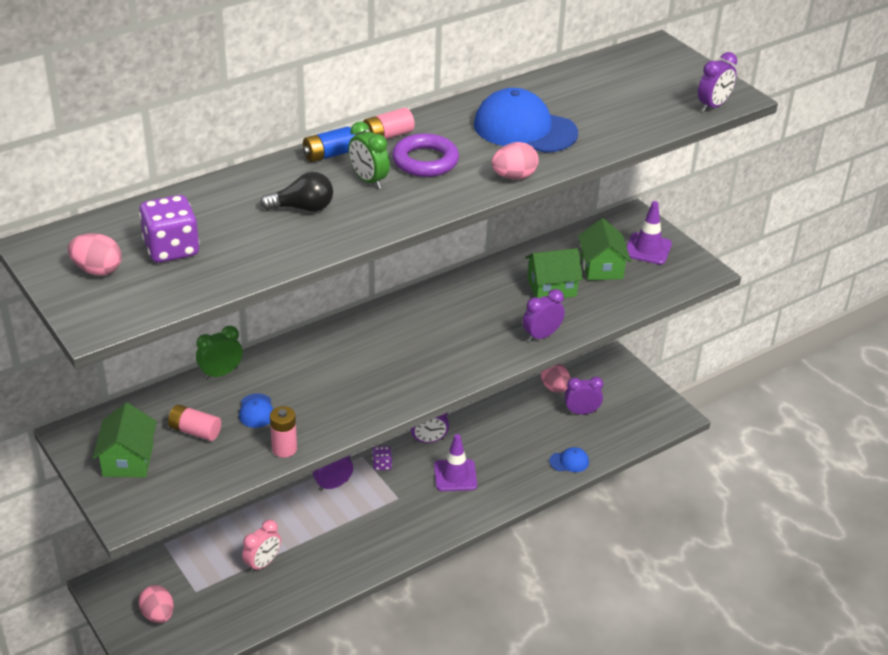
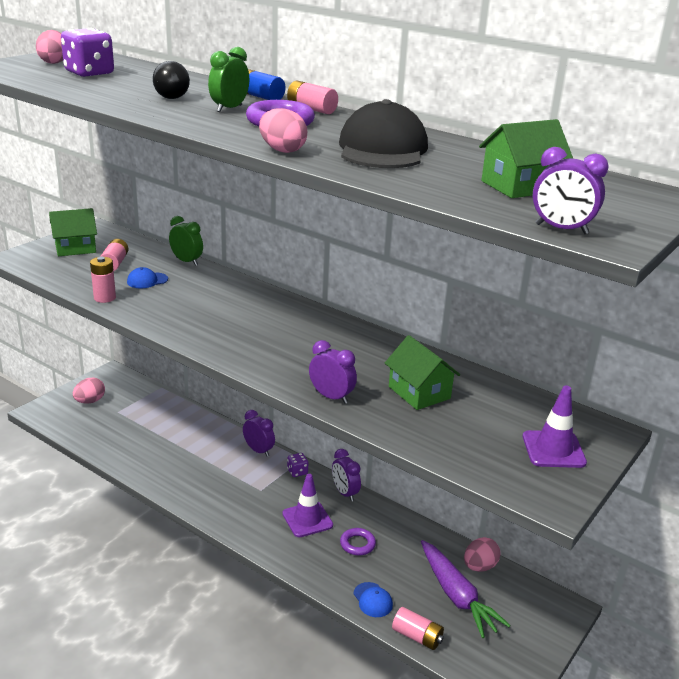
camera: 70 degrees right, 10 degrees down
pink clock [242,520,281,573] -> none
blue cap [474,88,578,153] -> black cap [339,99,428,168]
purple clock [564,377,603,415] -> purple carrot [421,540,511,638]
green house [578,218,631,280] -> green house moved to [479,119,573,198]
none -> purple ring [340,528,376,555]
none -> pink battery [392,607,444,650]

